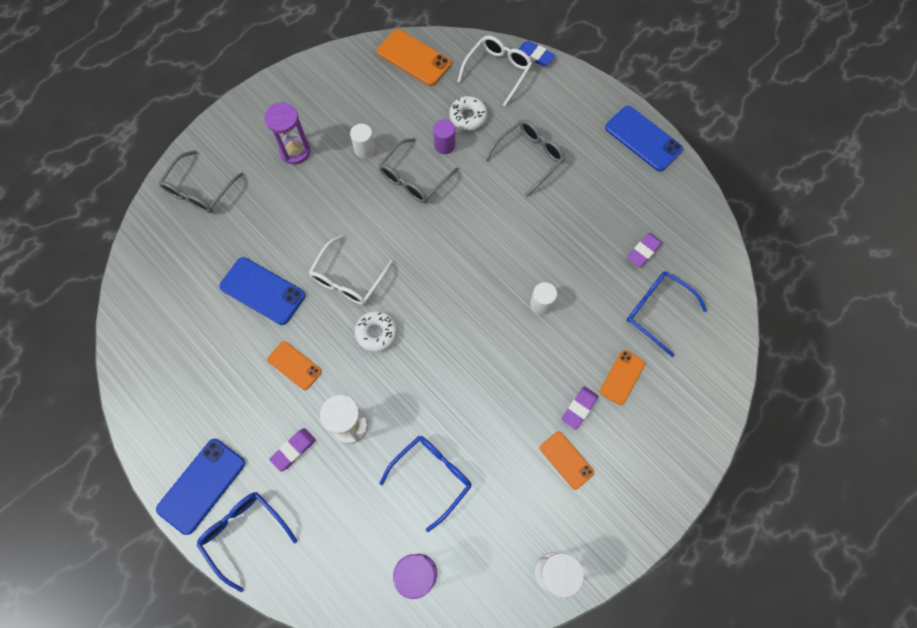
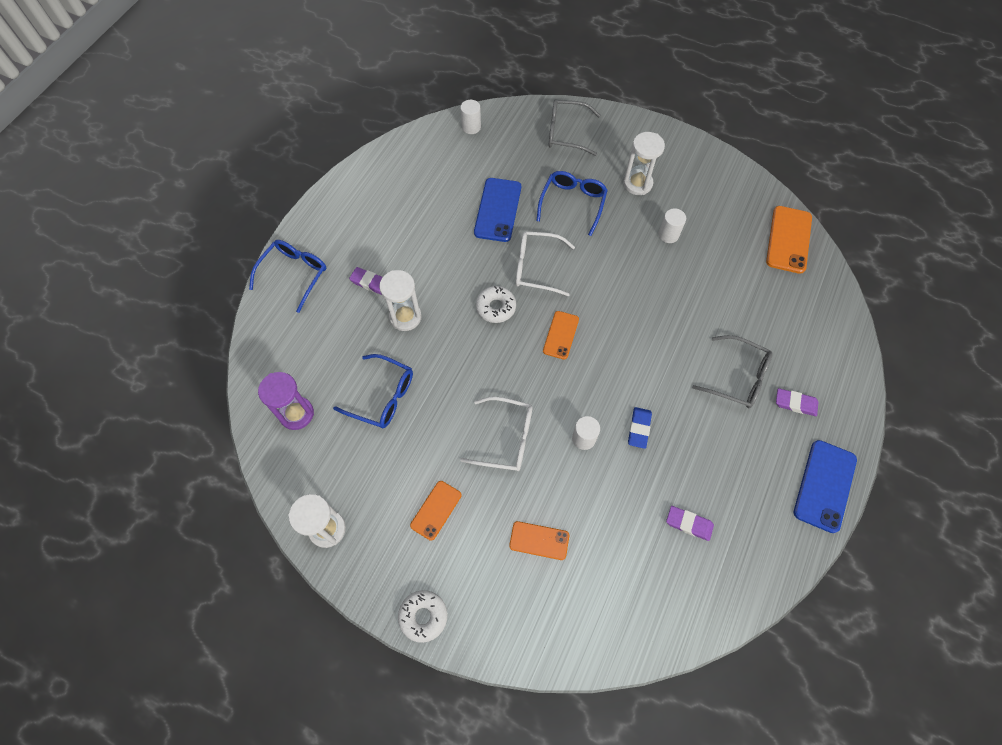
camera: 70 degrees right, 5 degrees down
blue phone [156,439,245,535] -> none
purple hourglass [264,102,311,165] -> white hourglass [623,132,665,195]
orange phone [267,341,322,390] -> orange phone moved to [543,311,579,360]
grey glasses [379,138,459,203] -> none
purple cylinder [433,119,455,154] -> none
white donut [449,96,487,131] -> white donut moved to [398,590,447,643]
white glasses [457,36,532,106] -> white glasses moved to [460,396,533,471]
blue eraser [519,41,555,66] -> blue eraser moved to [628,407,652,449]
purple eraser [562,386,598,430] -> purple eraser moved to [776,388,818,416]
blue glasses [627,271,707,357] -> blue glasses moved to [536,171,608,236]
none -> white cylinder [460,100,481,134]

